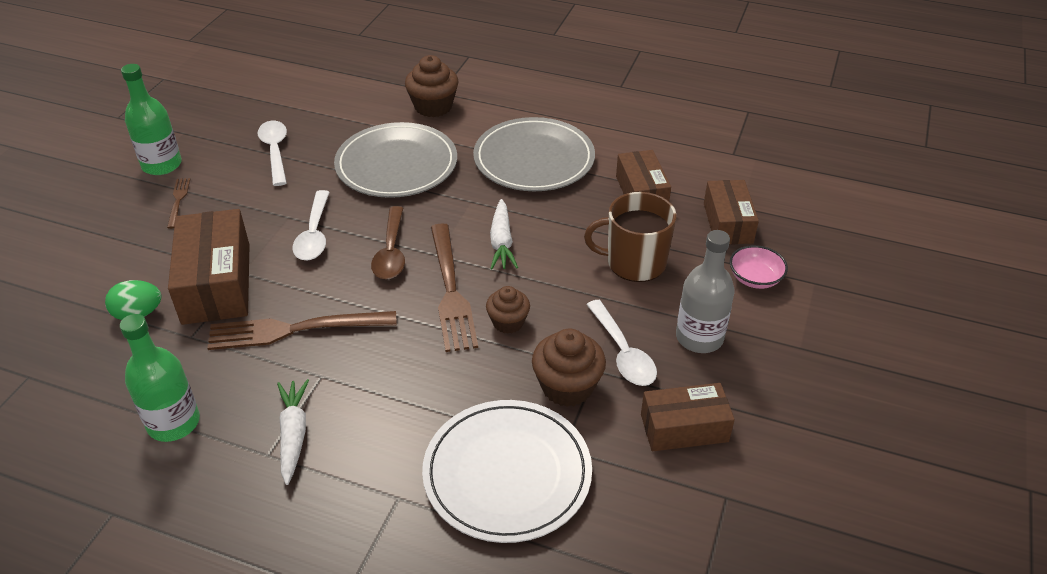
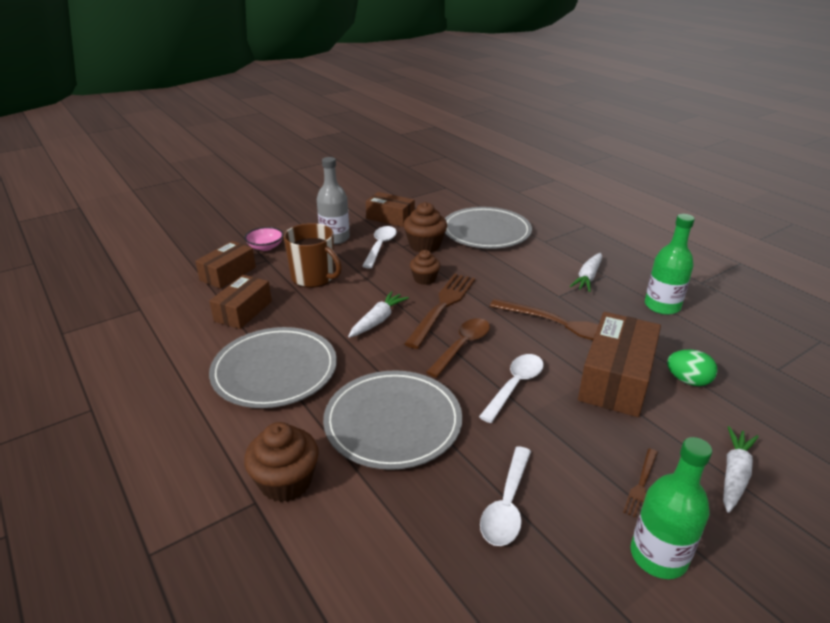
camera: 145 degrees left, 10 degrees down
white plate [422,400,592,543] -> grey plate [445,207,532,249]
none -> white carrot [723,426,759,513]

